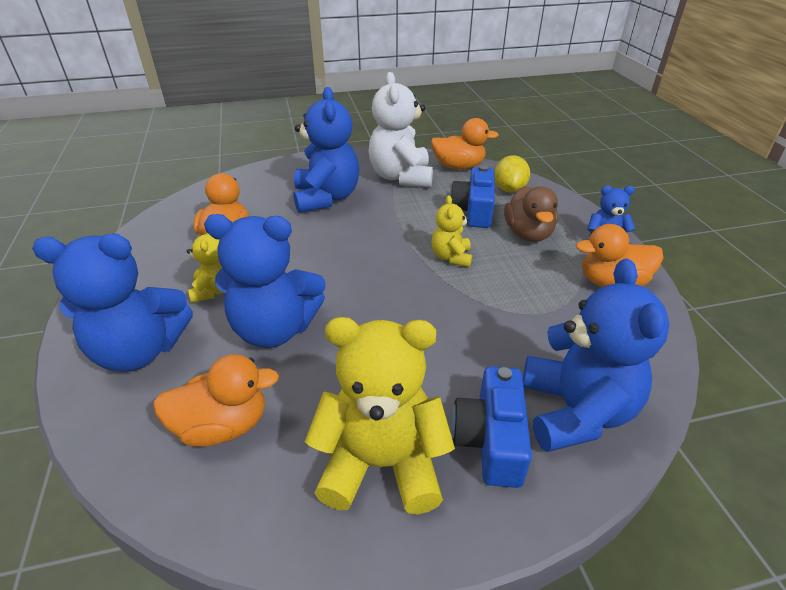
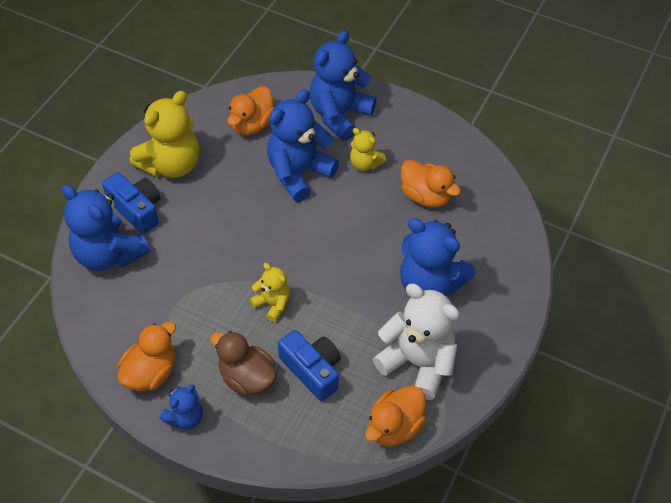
camera: 130 degrees right, 15 degrees up
yellow lemon [494,155,530,193] -> none

